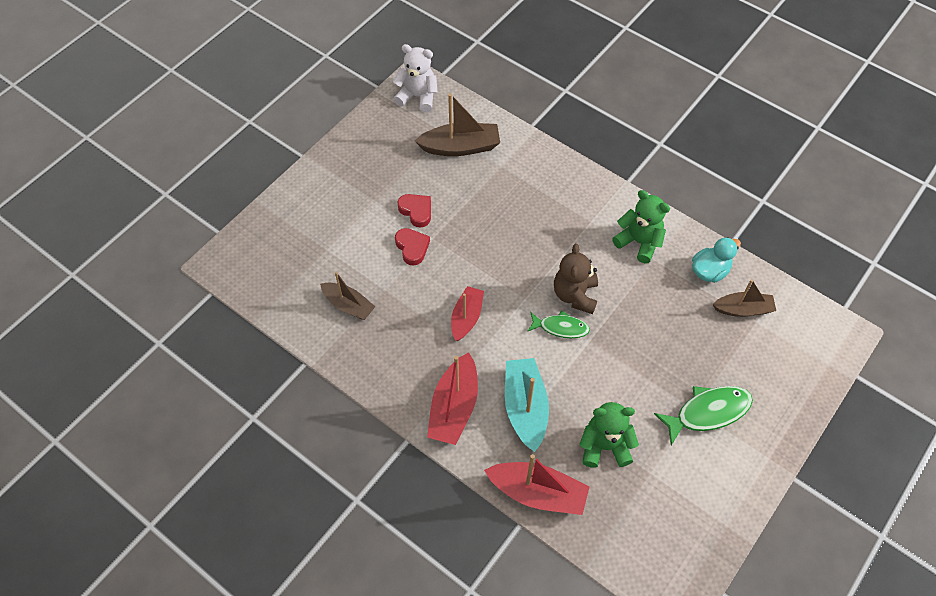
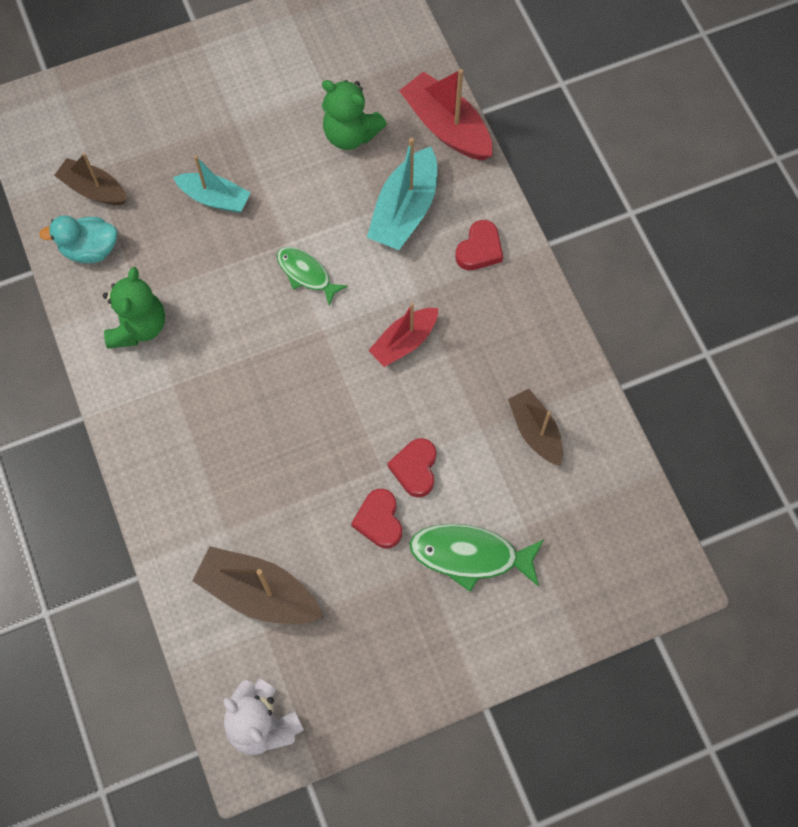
camera: 150 degrees left, 10 degrees up
red boat [427,352,478,445] -> red heart [455,220,503,270]
brown teddy bear [554,244,598,314] -> none
green teddy bear [612,190,670,263] -> green teddy bear turned 150 degrees counterclockwise [103,267,165,348]
green fish [654,386,753,445] -> green fish moved to [409,524,544,592]
none -> turquoise boat [173,155,251,213]

